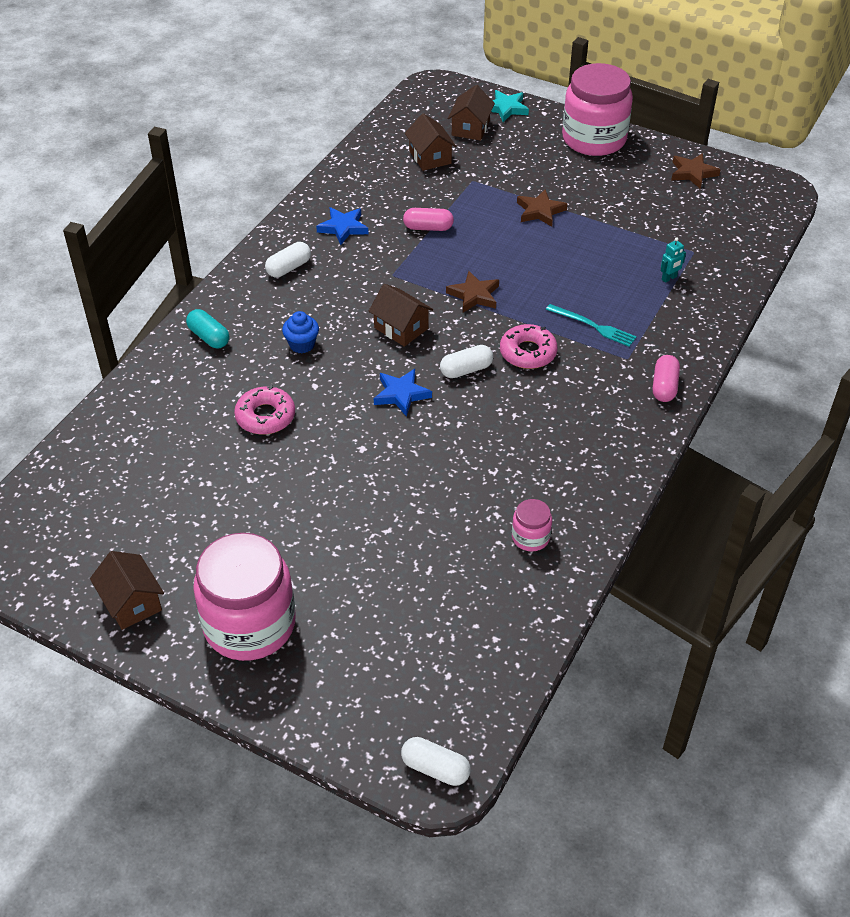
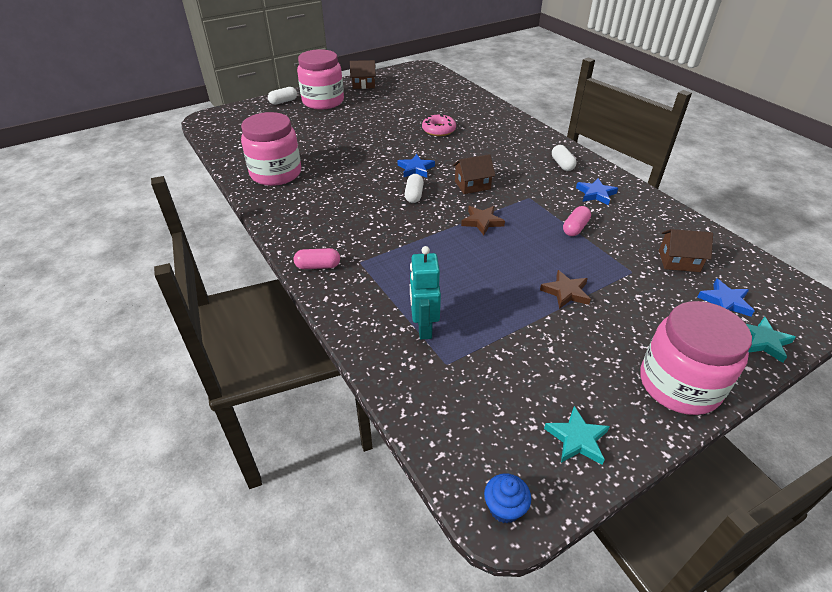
camera: 120 degrees right, 5 degrees down
turquoise capsule [186,309,229,348] -> none
blue cupcake [282,311,319,353] -> blue cupcake moved to [484,474,531,523]
white capsule [401,737,471,786] -> white capsule moved to [268,87,297,105]
brown house [448,85,495,141] -> blue star [697,278,754,317]
pink donut [500,324,558,369] -> none
pink jar [512,499,552,551] -> pink jar [241,112,301,186], size x2.28
turquoise fork [546,304,636,347] -> none
pink capsule [653,355,680,402] -> pink capsule turned 45 degrees counterclockwise [294,248,340,269]
turquoise robot [661,237,686,283] -> turquoise robot [410,246,441,339], size x2.04
brown star [671,153,721,189] -> turquoise star [544,406,610,465]

